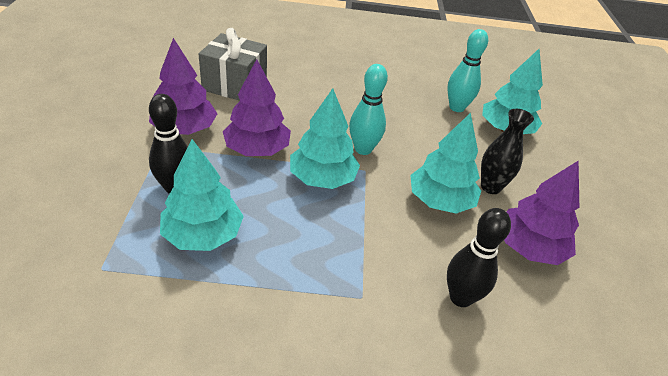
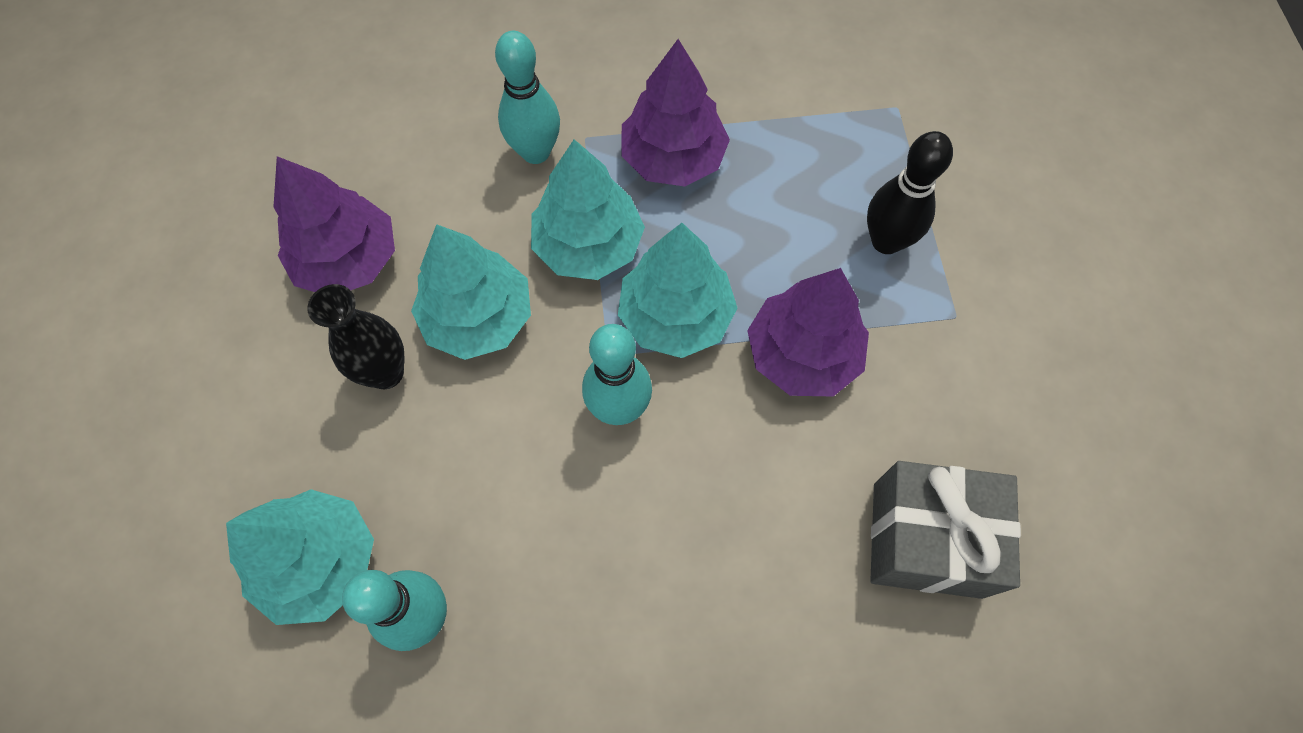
camera: 175 degrees right, 25 degrees up
purple tree [149,38,218,135] -> purple tree moved to [621,39,730,186]
turquoise tree [160,139,244,251] -> turquoise tree moved to [531,139,645,280]
black bowling pin [447,208,511,307] -> none
none -> turquoise bowling pin [495,31,560,164]

